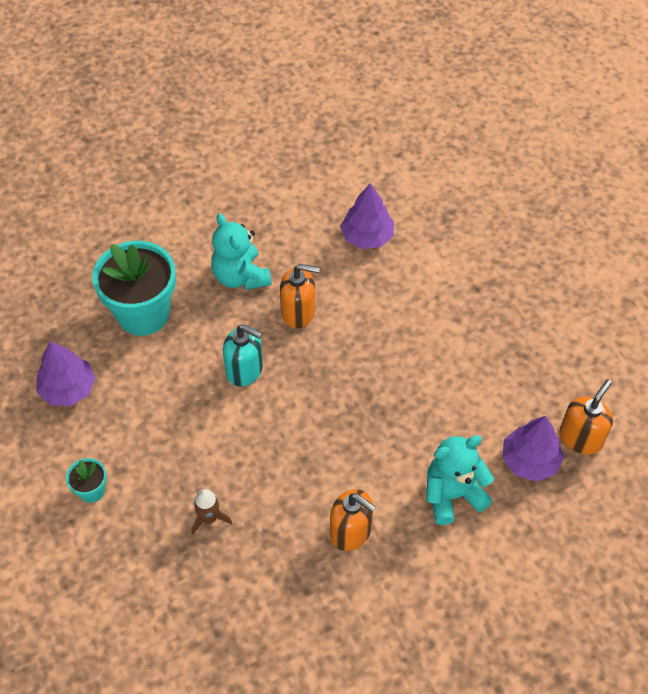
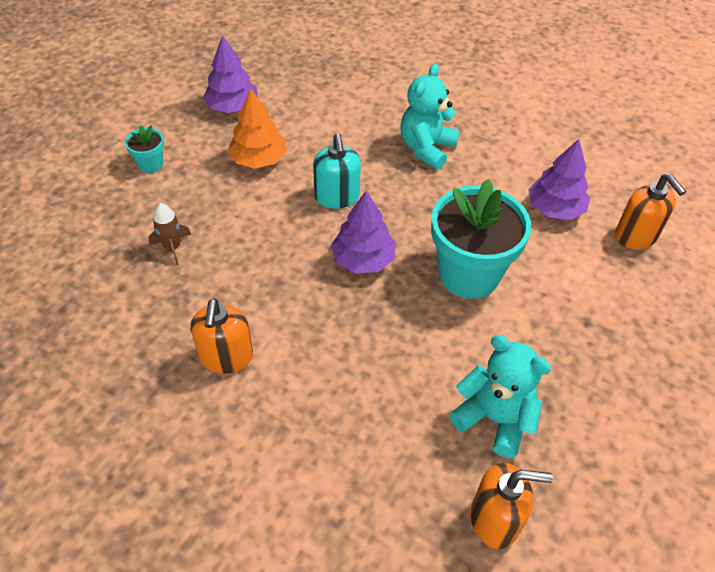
camera: 55 degrees right, 5 degrees down
turquoise flower pot [92,241,176,336] -> turquoise flower pot moved to [431,178,531,299]
orange soap dispenser [280,264,320,328] -> orange soap dispenser moved to [615,174,686,249]
turquoise teddy bear [426,435,494,525] -> turquoise teddy bear moved to [449,335,551,458]
purple tree [502,416,564,482] -> purple tree moved to [331,191,396,273]
none -> orange tree [228,88,286,169]

